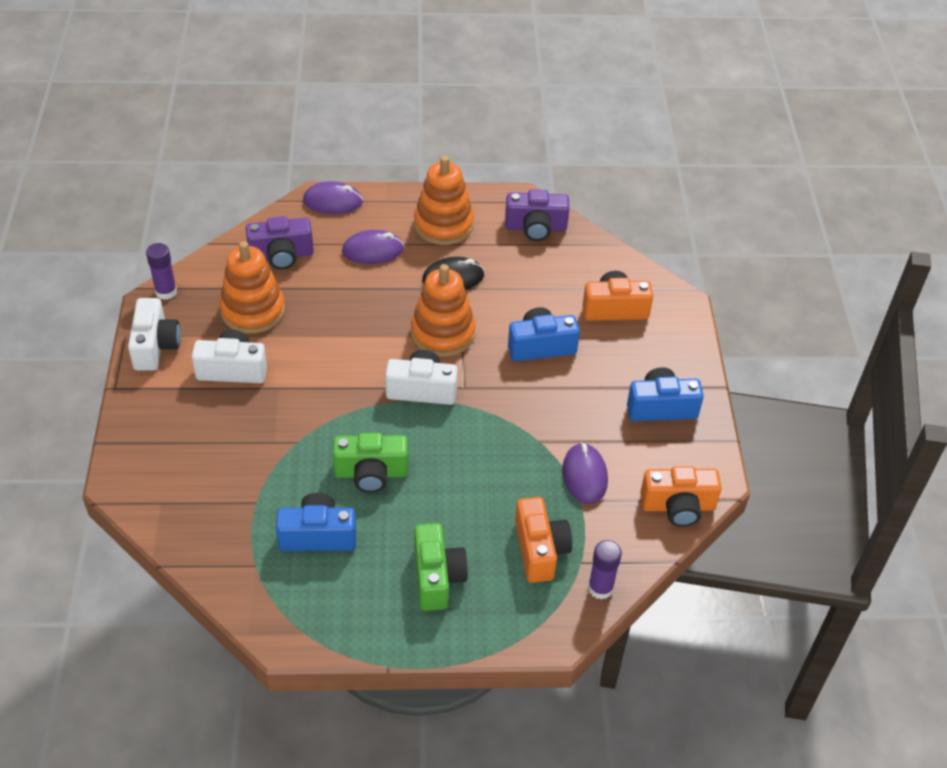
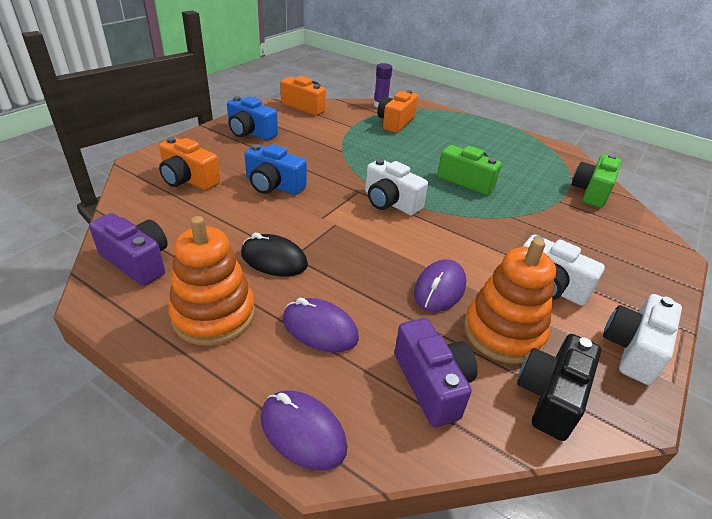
camera: 145 degrees left, 10 degrees down
purple glue stick [146,243,177,300] -> none
purple camera [246,216,314,269] -> purple camera turned 45 degrees clockwise [394,318,478,427]
blue camera [276,493,356,551] -> none
orange stacking toy [411,264,476,357] -> none
green camera [414,523,468,611] -> green camera moved to [571,154,621,208]
purple mouse [562,443,608,504] -> purple mouse moved to [414,259,466,312]
none -> black camera [517,334,601,441]

